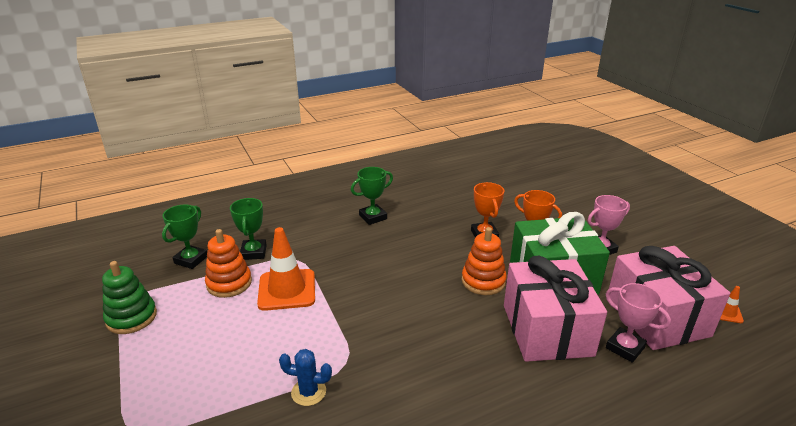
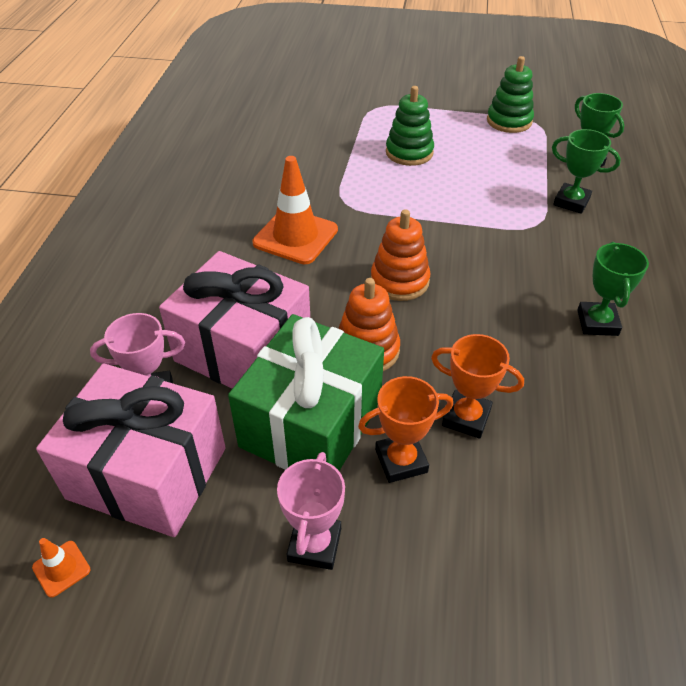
camera: 125 degrees right, 15 degrees up
orange stacking toy [205,229,252,298] -> orange stacking toy moved to [371,209,431,301]
orange traffic cone [257,227,315,311] -> orange traffic cone moved to [253,156,338,264]
blue cactus [279,349,332,406] -> none
none -> green stacking toy [386,86,434,166]

